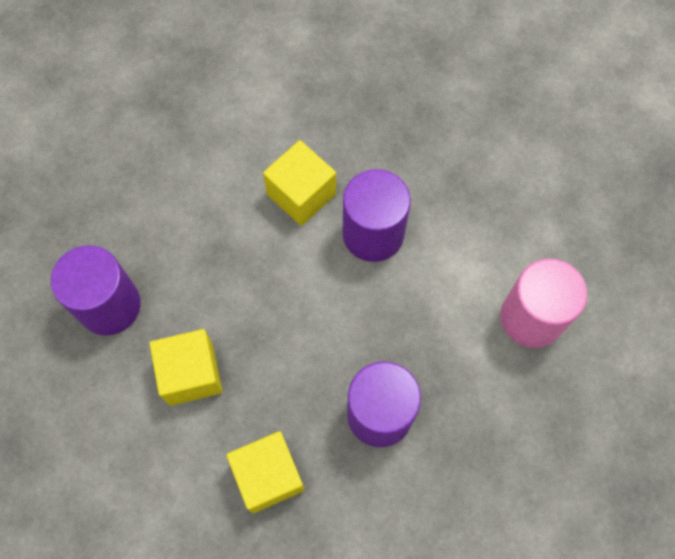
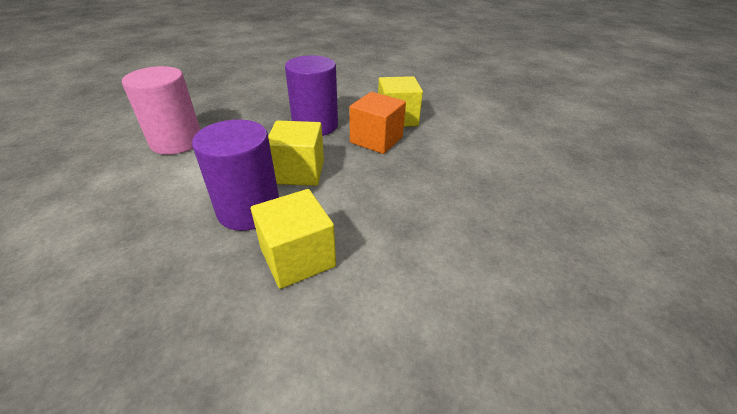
camera: 165 degrees left, 30 degrees down
purple cylinder [51,245,141,336] -> none
yellow cube [150,329,222,406] -> yellow cube moved to [268,120,324,186]
none -> orange cube [349,92,406,154]

